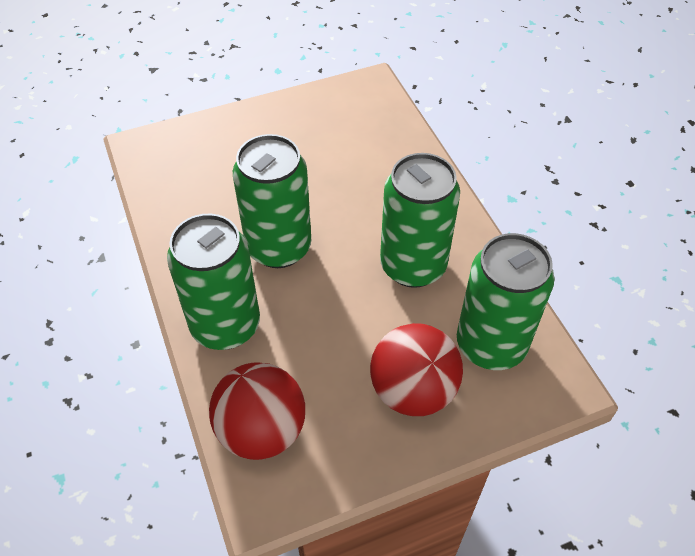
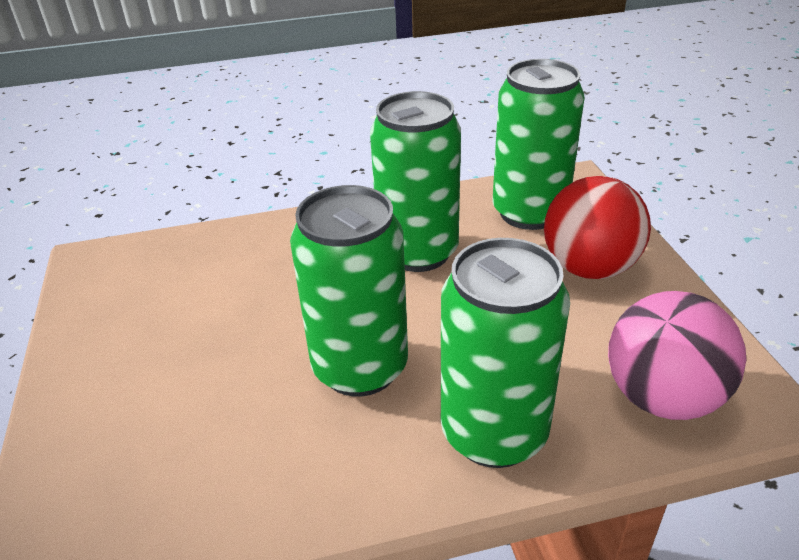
camera: 80 degrees left, 15 degrees down
red ball [209,362,305,460] -> pink ball [608,291,746,420]

